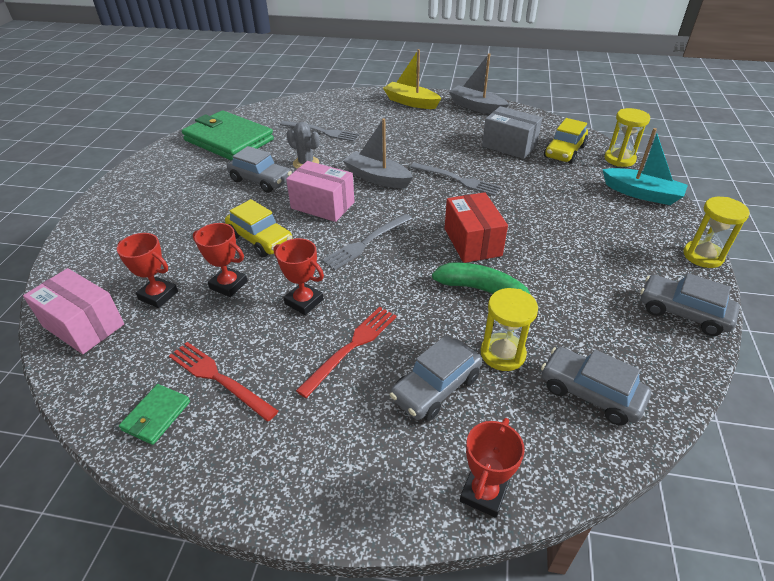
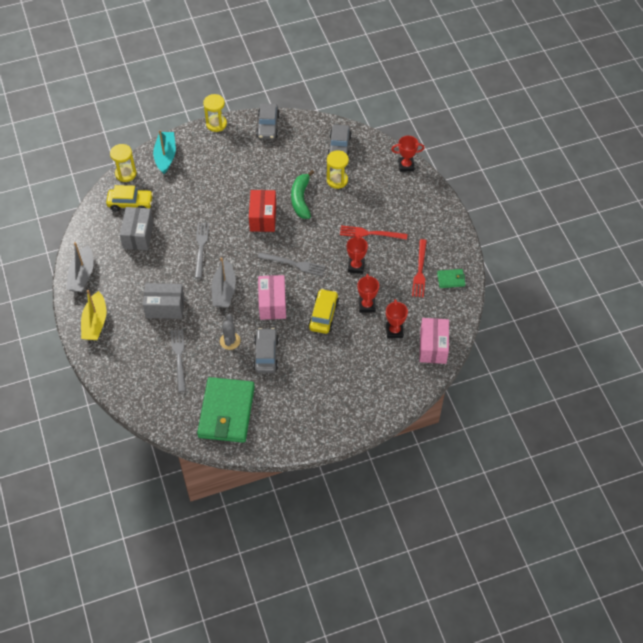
camera: 120 degrees left, 15 degrees up
grey car [390,335,482,421] -> none
red box [445,192,508,263] -> red box turned 45 degrees counterclockwise [249,190,276,232]
none -> grey box [143,283,185,319]

